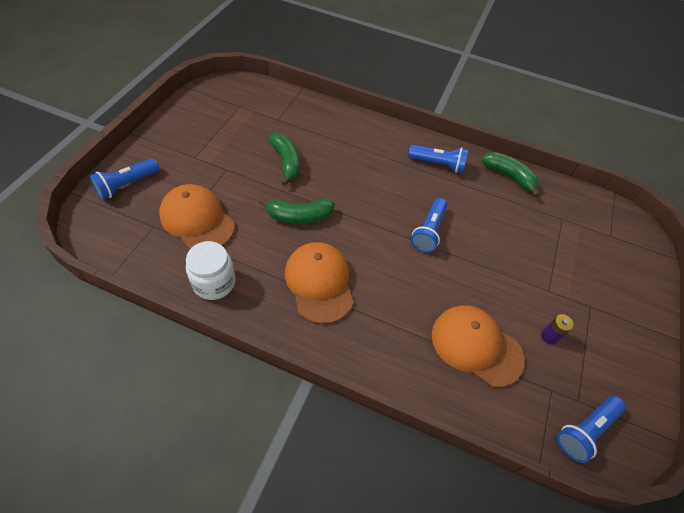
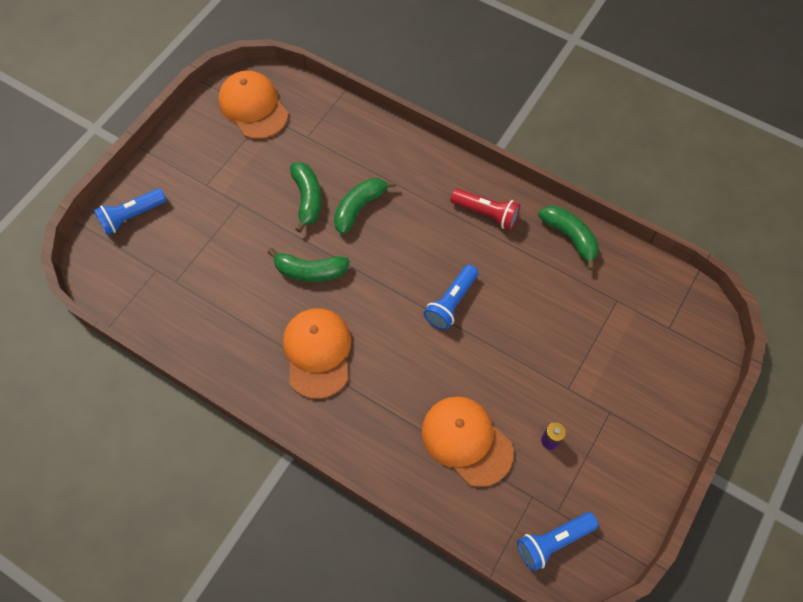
camera: 15 degrees right, 10 degrees up
orange cap [159,184,235,250] -> orange cap moved to [218,71,289,139]
white jar [186,241,235,300] -> none
blue flashlight [408,145,468,173] -> red flashlight [451,189,520,230]
none -> green banana [334,178,396,234]

